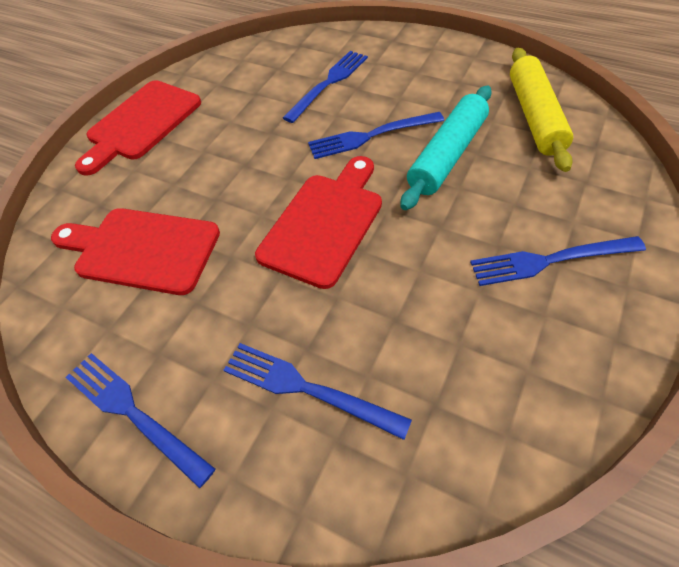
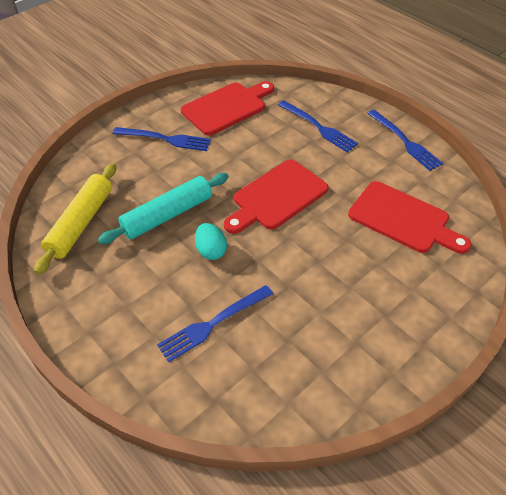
camera: 165 degrees left, 5 degrees down
red cutting board [75,80,201,176] -> red cutting board moved to [181,81,274,136]
blue fork [308,112,444,159] -> turquoise egg [195,223,227,260]

